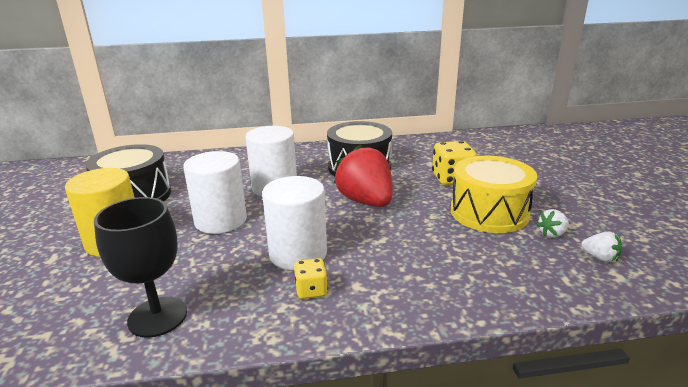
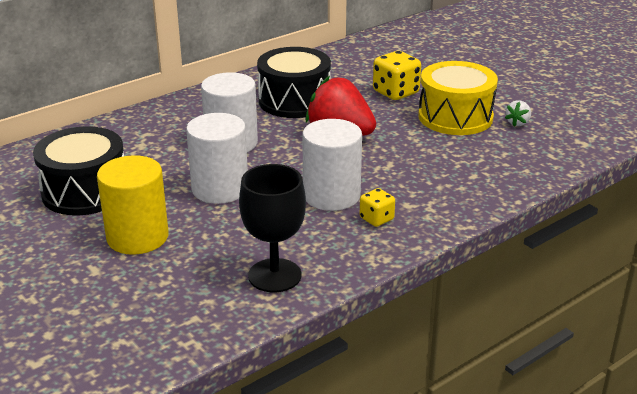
camera: 30 degrees left, 5 degrees up
white strawberry [581,231,622,262] -> none

